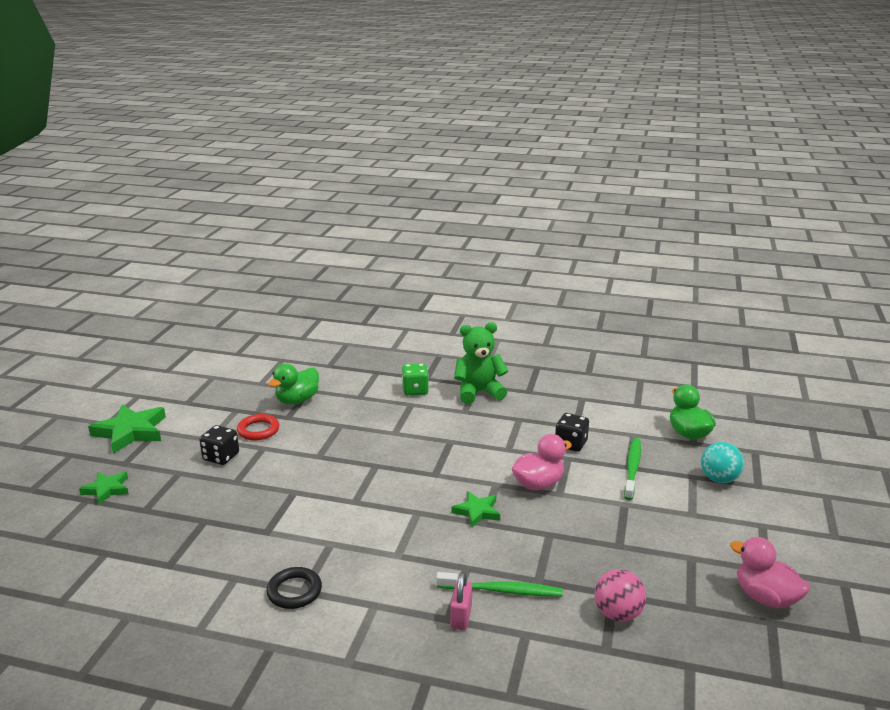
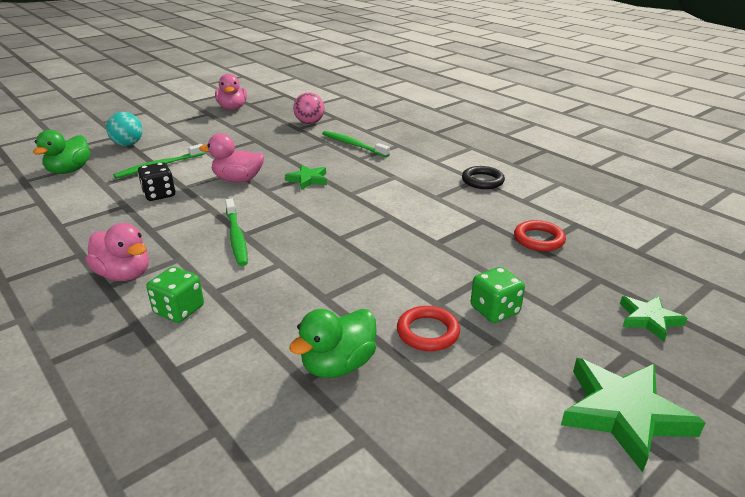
camera: 145 degrees left, 5 degrees up
black dice [199,425,239,465] -> green dice [471,267,525,323]
green duck [268,364,319,404] -> green duck turned 150 degrees clockwise [289,309,377,378]
pink padlock [450,572,472,630] -> none
green teddy bear [454,322,508,404] -> pink duck [86,223,149,281]
none -> green toothbrush [225,199,248,266]
none -> red ring [514,220,566,251]

